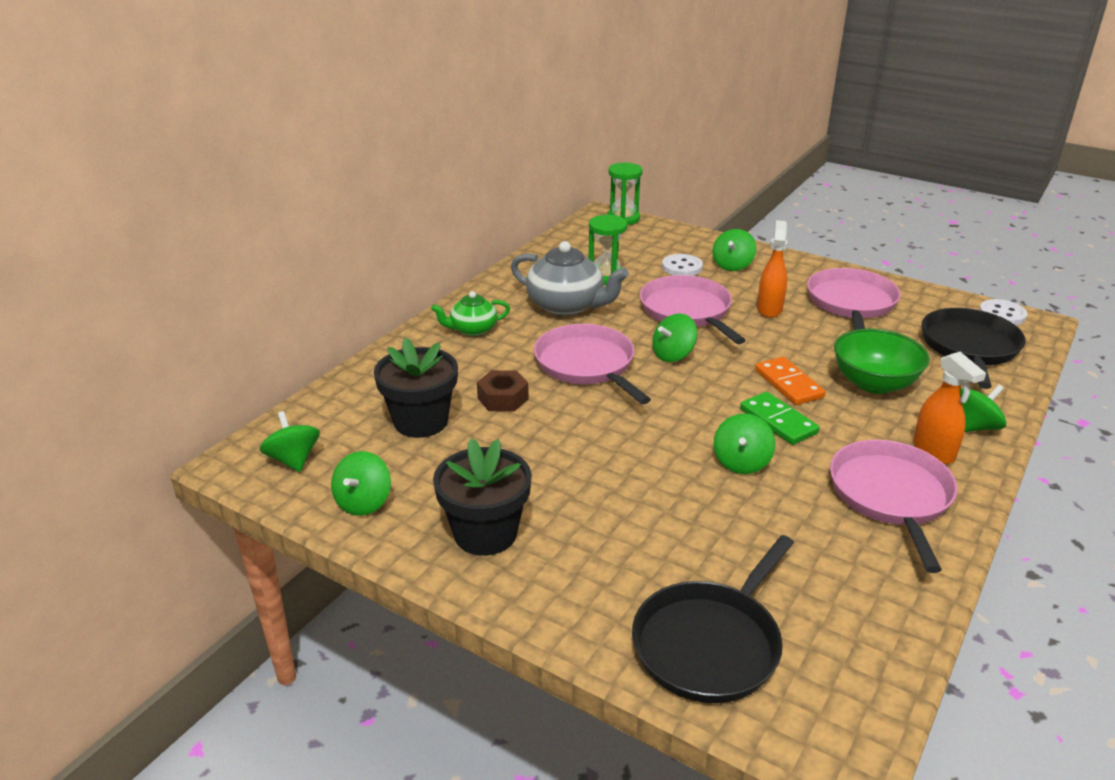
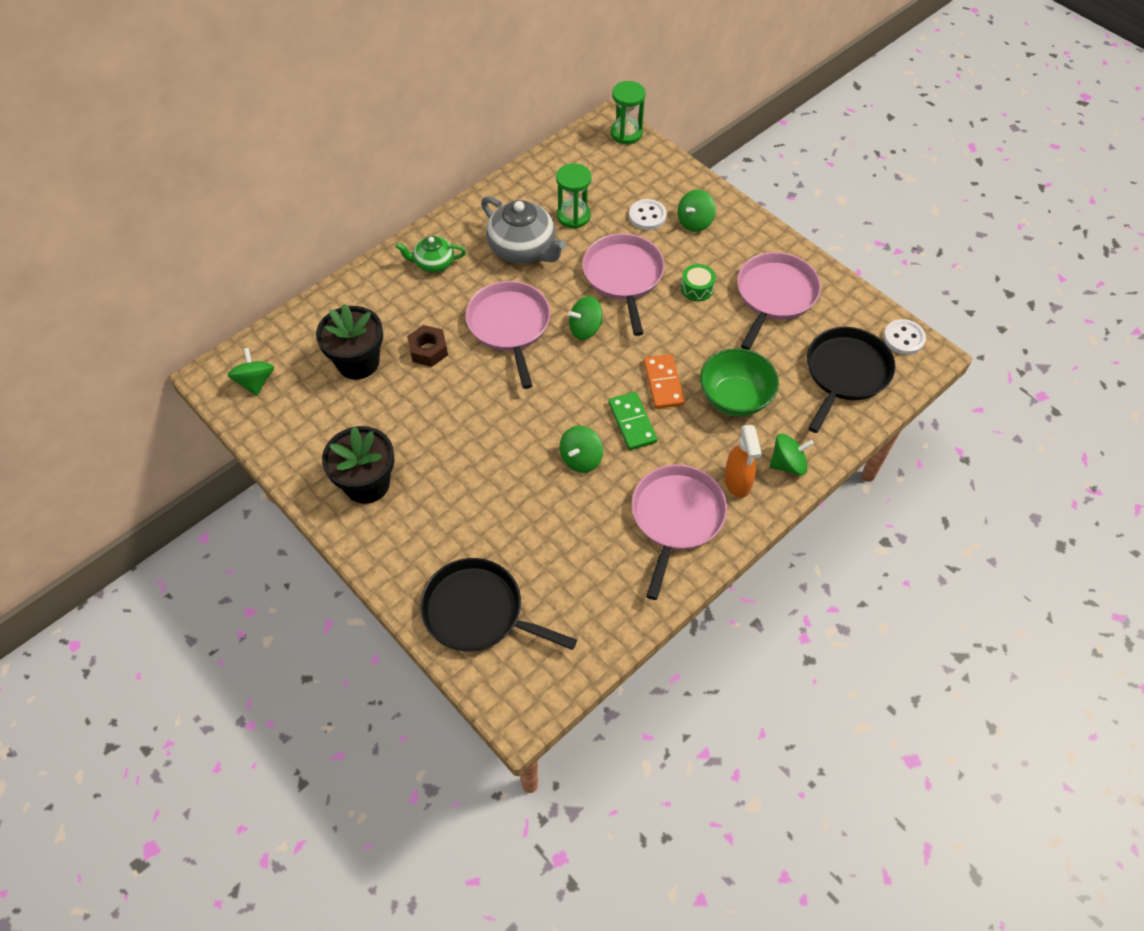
camera: 15 degrees right, 25 degrees up
green spinning top [331,451,391,516] -> none
black pan [632,535,794,703] -> black pan turned 60 degrees clockwise [420,558,577,652]
orange spray bottle [757,220,788,318] -> green drum [681,264,716,301]

